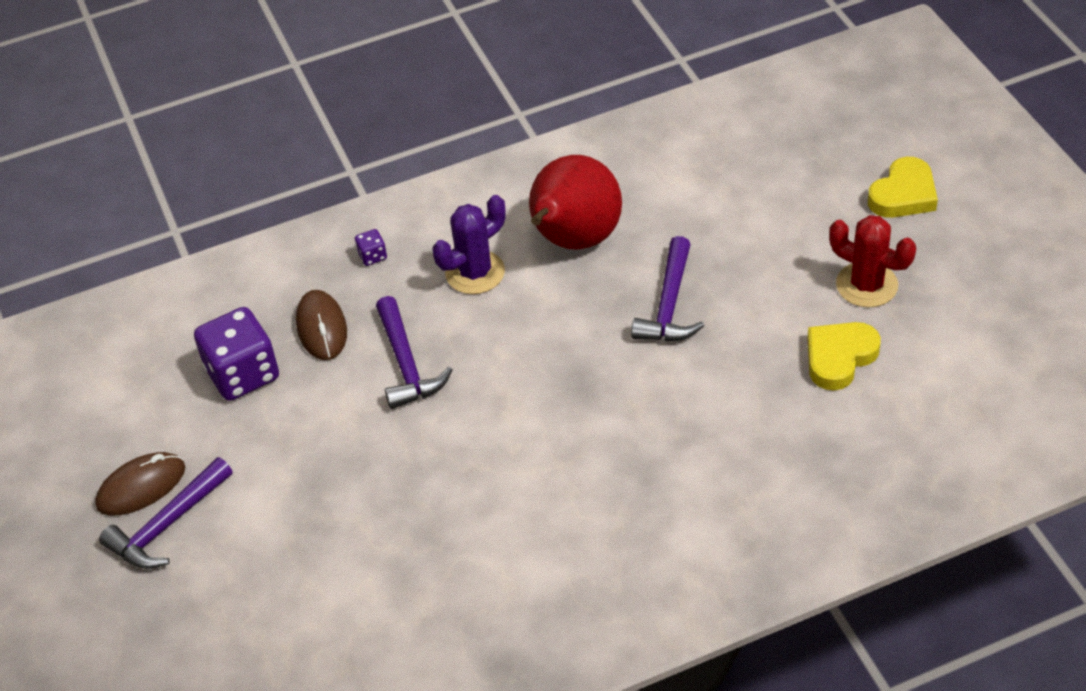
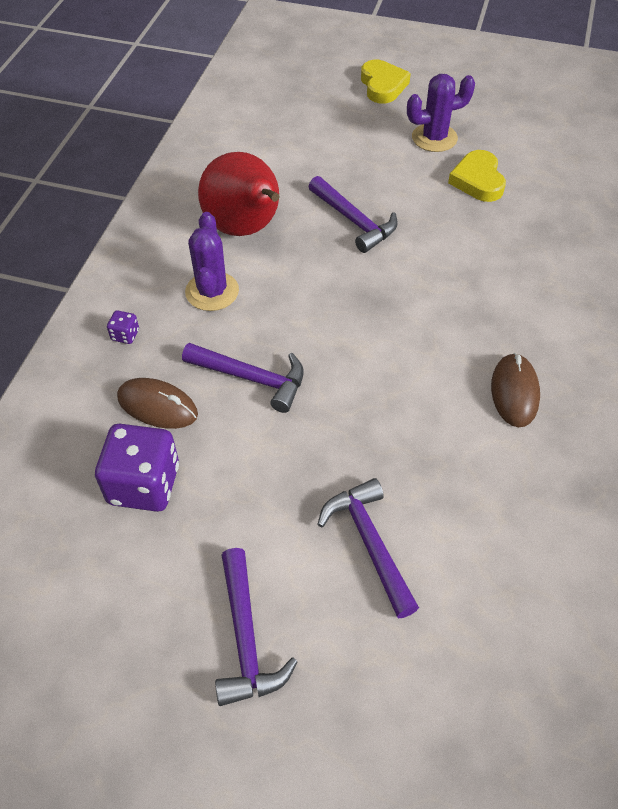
camera: 55 degrees left, 5 degrees up
brown mouse [95,452,185,516] -> brown mouse moved to [491,353,540,427]
red cactus [829,215,916,308] -> purple cactus [407,74,475,152]
none -> purple hammer [317,478,419,619]

